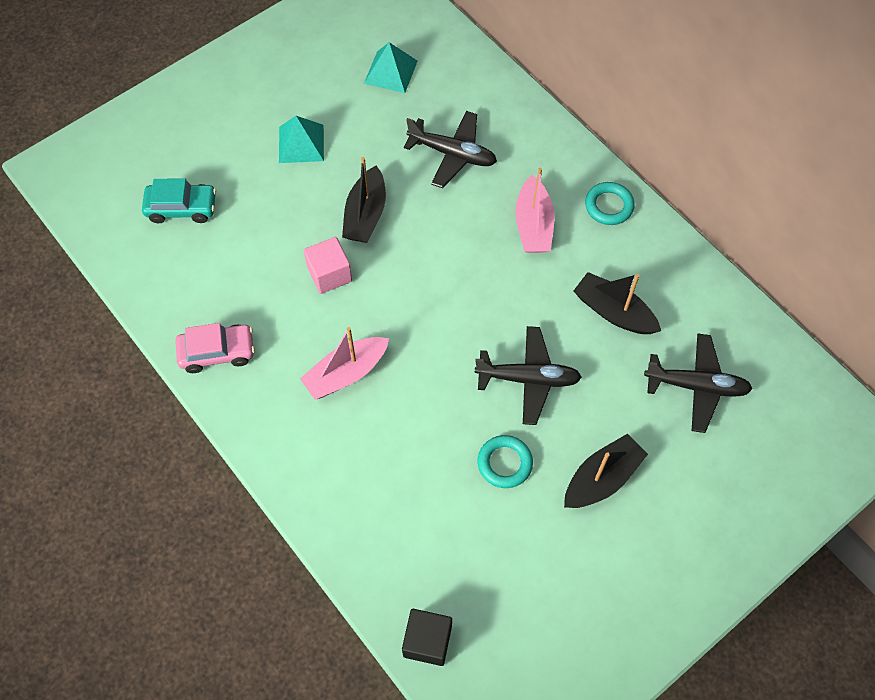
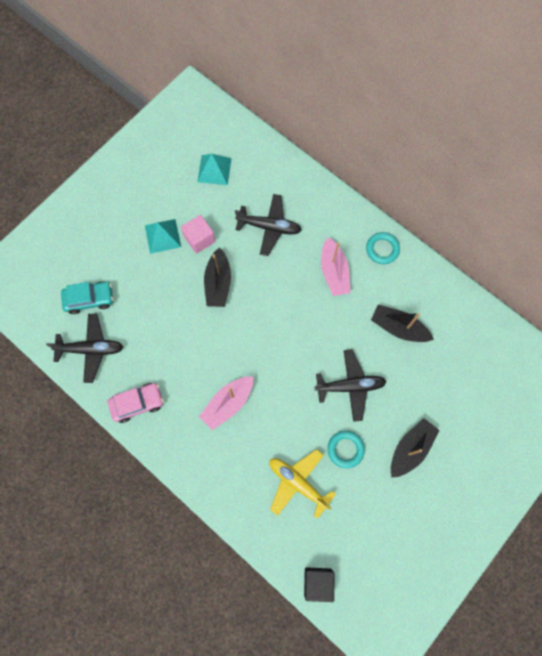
camera: 10 degrees left, 10 degrees up
pink cube [304,237,352,294] -> pink cube moved to [181,215,215,254]
black plane [644,334,753,433] -> black plane moved to [46,314,123,383]
none -> yellow plane [269,449,336,519]

